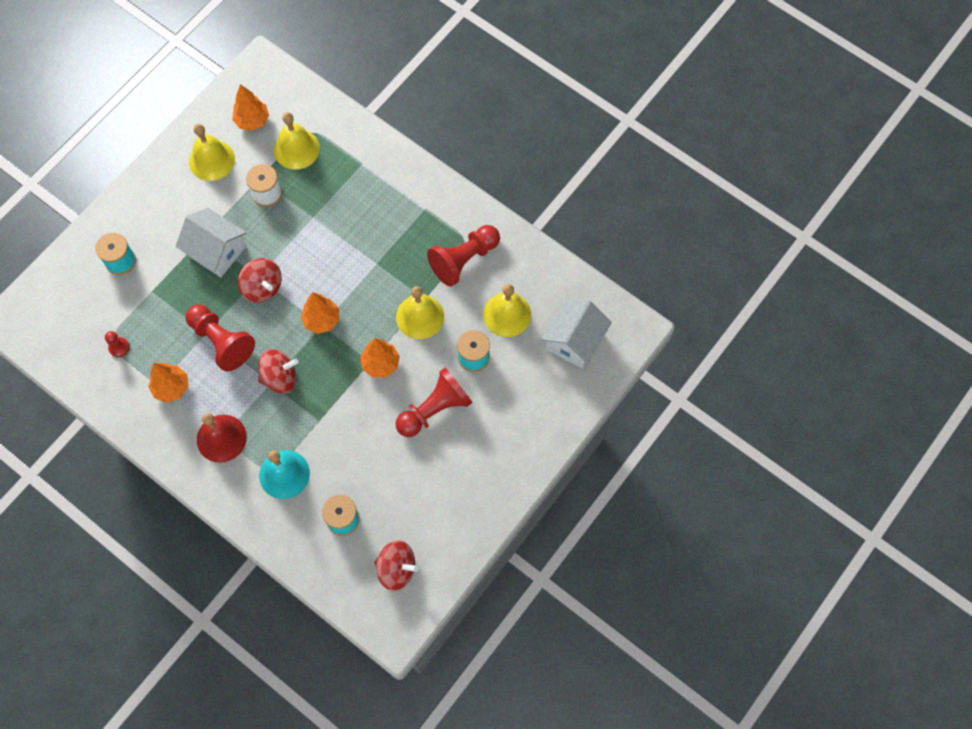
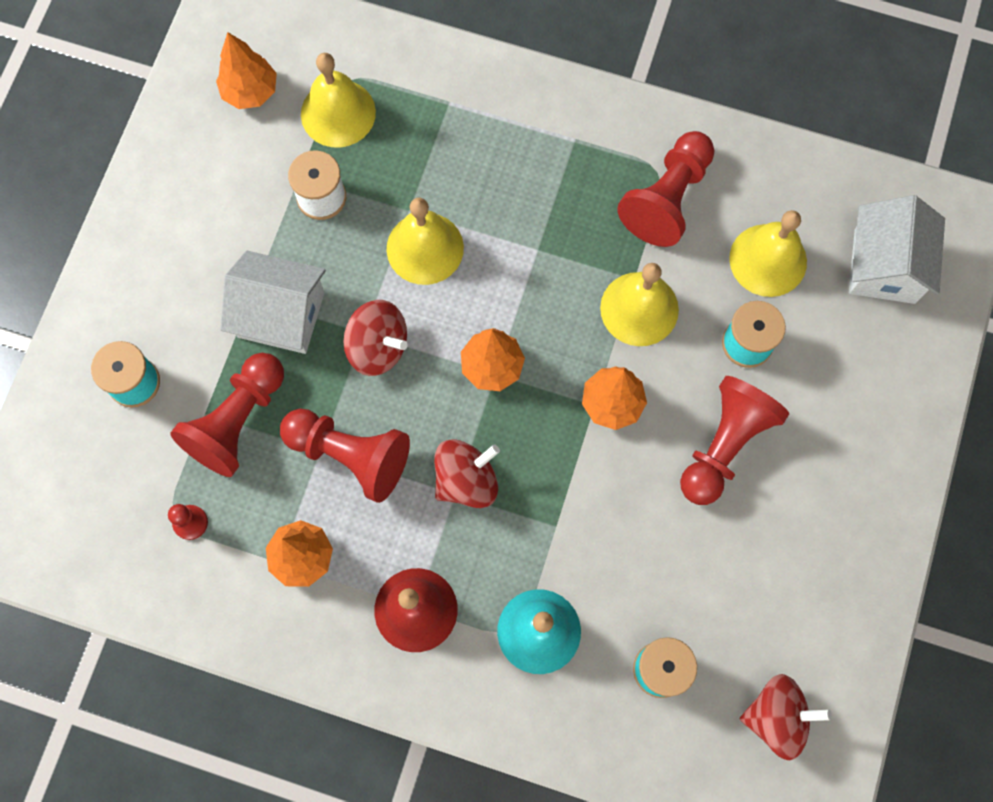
camera: 20 degrees left, 5 degrees up
yellow bell [189,124,235,181] -> yellow bell moved to [387,198,464,285]
none -> red pawn [170,353,284,477]

